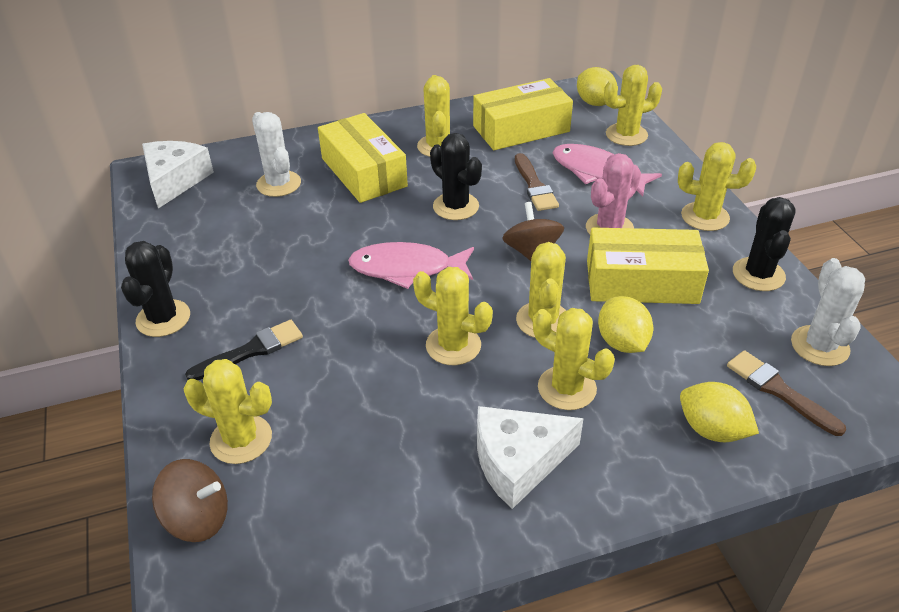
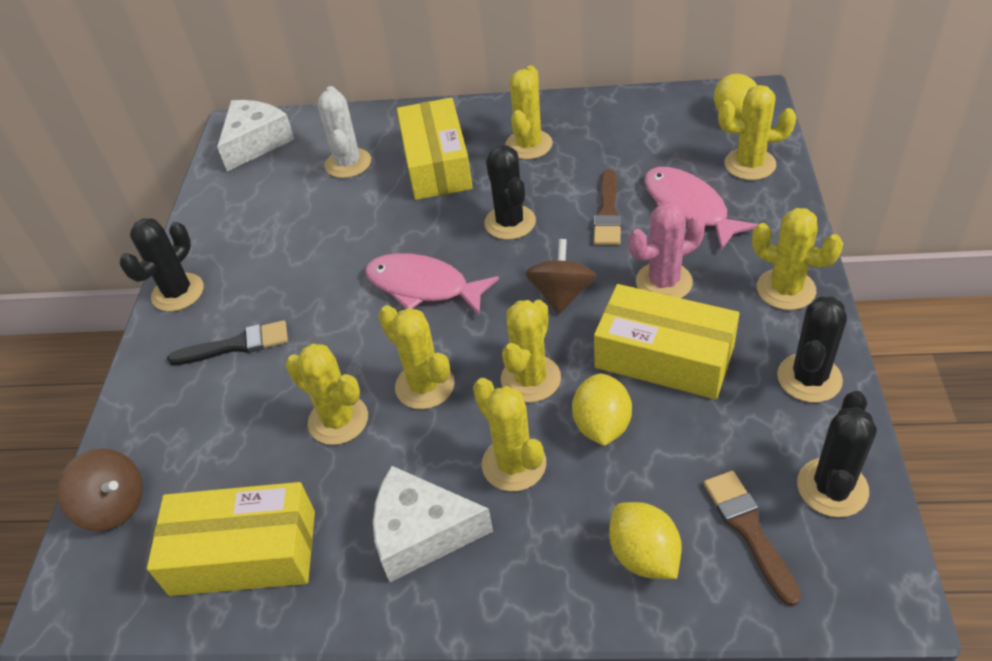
camera: 25 degrees right, 5 degrees up
yellow cactus [183,359,272,464] -> yellow cactus moved to [286,343,368,445]
yellow box [473,78,573,150] -> yellow box moved to [147,482,315,596]
white cactus [791,258,865,366] -> black cactus [797,391,877,517]

